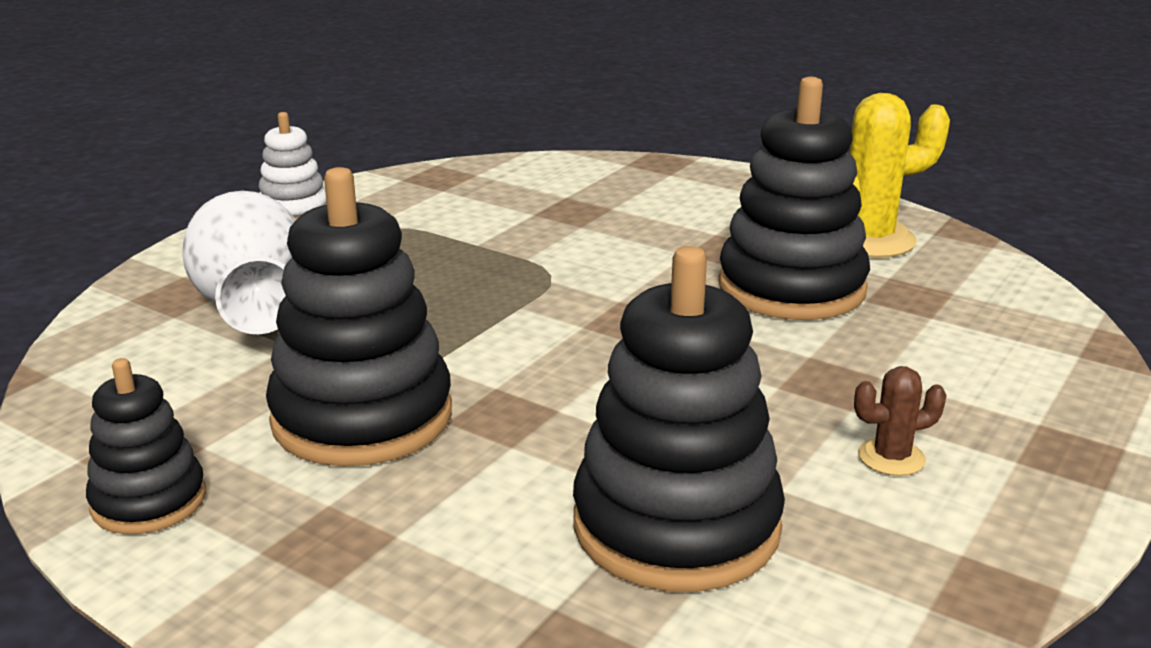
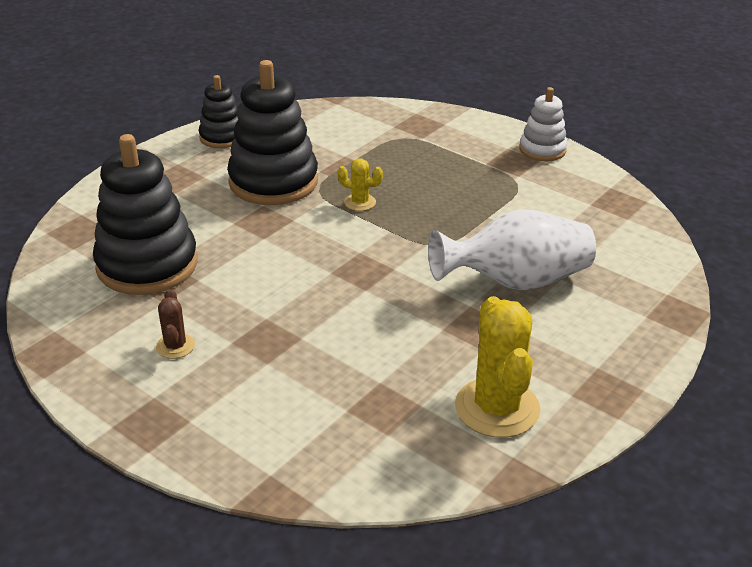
camera: 95 degrees right, 10 degrees up
white vase [182,191,296,334] -> white vase moved to [428,209,596,290]
black stacking toy [718,77,870,320] -> none
none -> yellow cactus [338,159,383,211]

